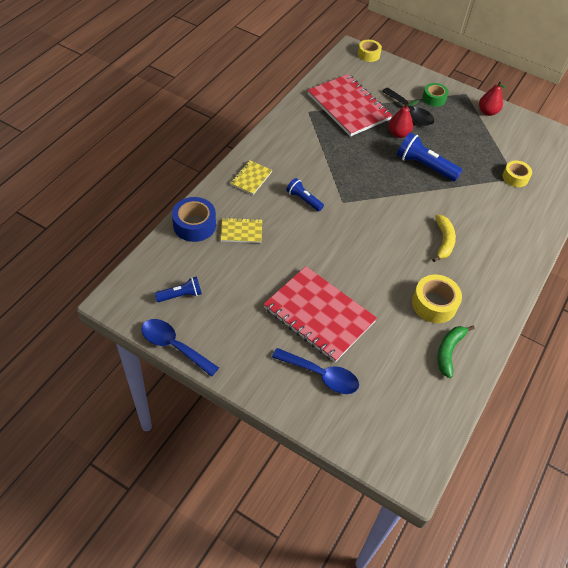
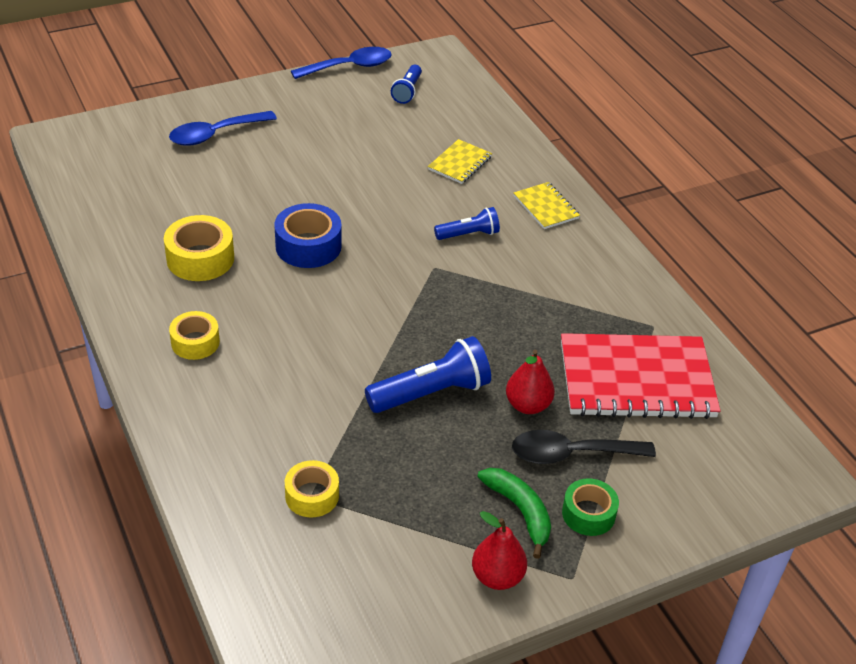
camera: 125 degrees right, 10 degrees down
blue tape [172,197,216,242] -> blue tape moved to [274,203,342,268]
red notebook [263,266,377,362] -> none
yellow tape [358,40,382,62] -> yellow tape moved to [169,311,220,360]
yellow banana [432,215,456,262] -> none
green banana [437,325,475,378] -> green banana moved to [477,468,551,559]

